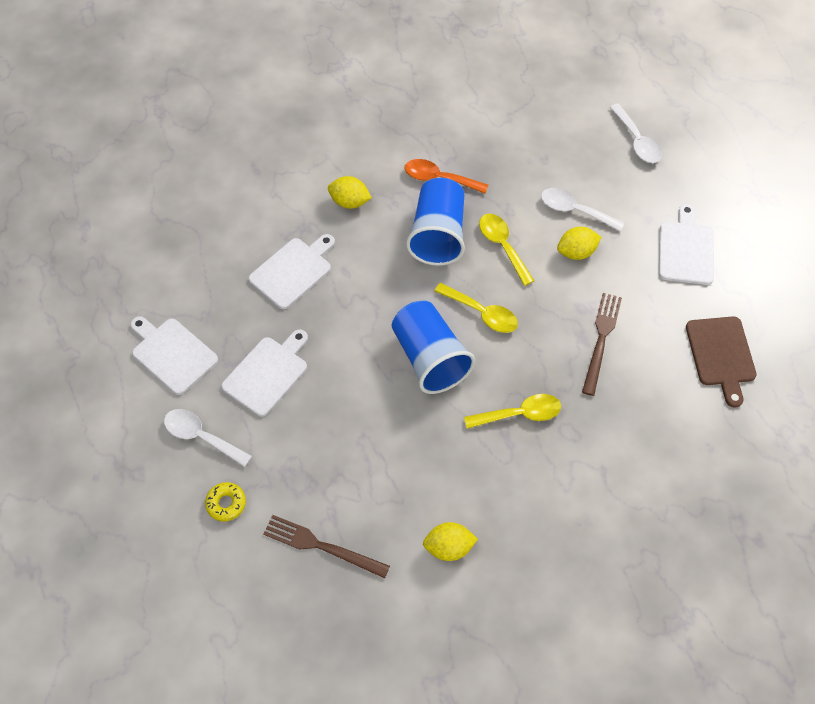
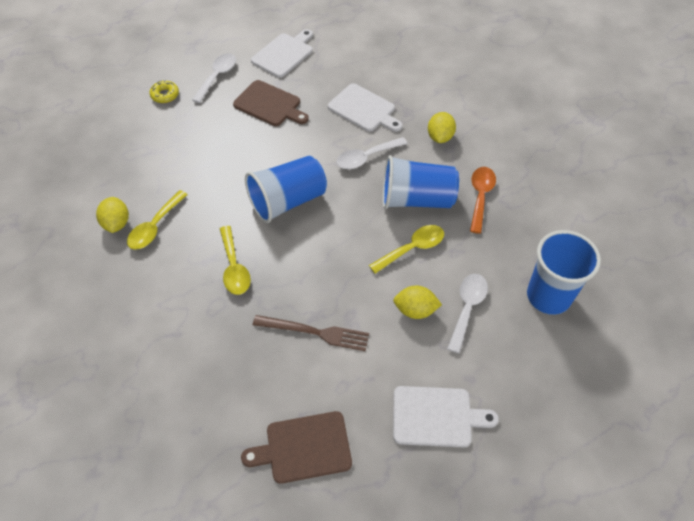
camera: 85 degrees right, 5 degrees down
white cutting board [221,329,308,417] -> brown cutting board [233,80,309,126]
brown fork [263,515,390,578] -> none
yellow spoon [434,283,518,333] -> yellow spoon moved to [127,190,188,250]
yellow lemon [557,227,601,260] -> yellow lemon turned 60 degrees counterclockwise [393,286,442,319]
white spoon [609,103,662,163] -> white spoon moved to [336,137,408,169]
none -> blue cup [527,230,601,315]

